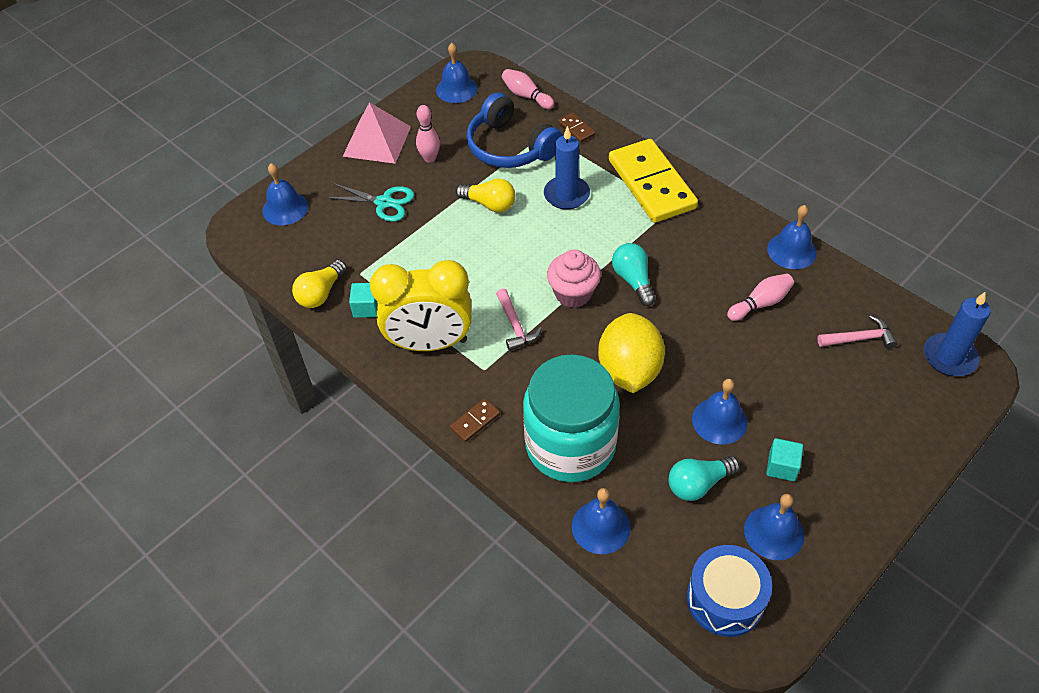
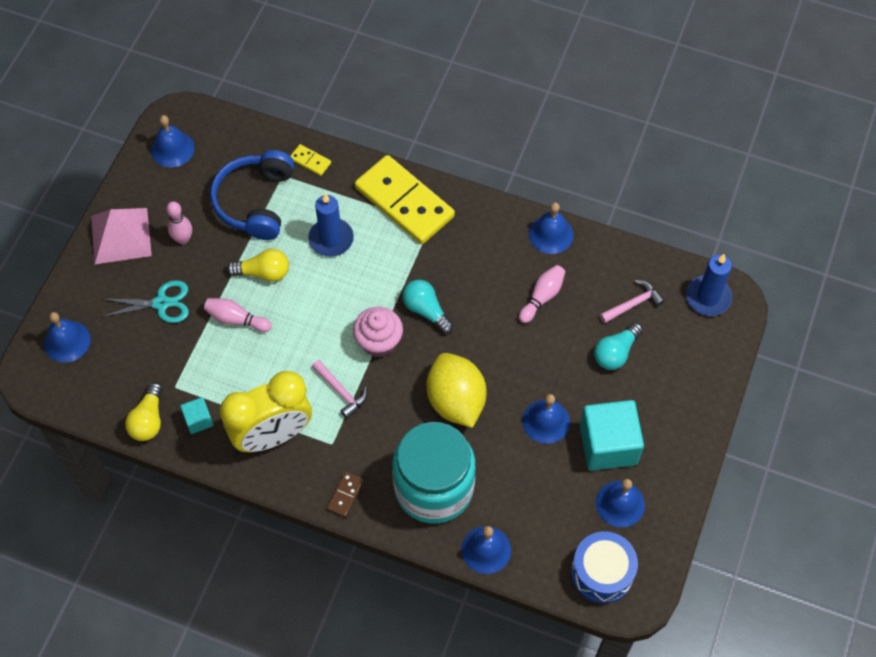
camera: 25 degrees left, 10 degrees up
blue headphones [466,92,563,168] -> blue headphones turned 75 degrees clockwise [210,150,294,240]
pink bowling pin [502,69,554,109] -> pink bowling pin moved to [204,298,272,332]
brown domino [558,112,595,143] -> yellow domino [290,144,331,176]
turquoise light bulb [668,456,740,501] -> turquoise light bulb moved to [594,322,643,370]
turquoise cube [766,438,803,481] -> turquoise cube [580,400,644,471], size x2.10

